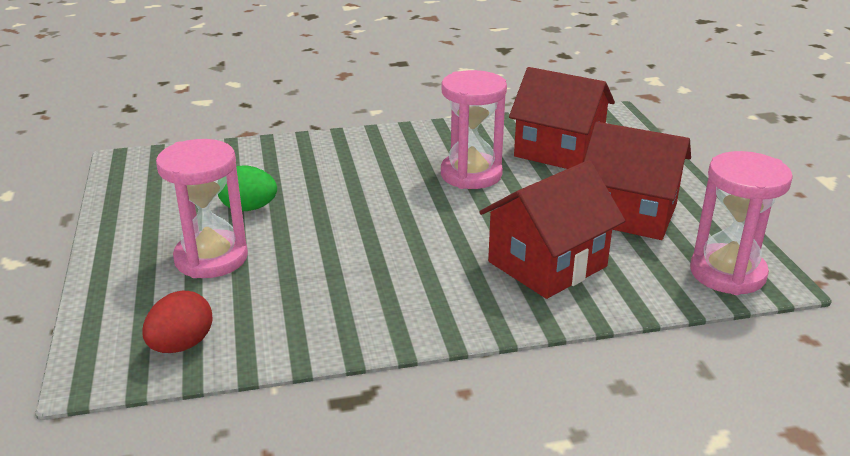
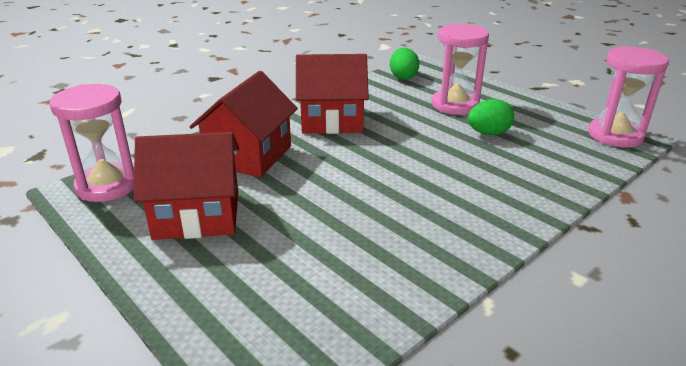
camera: 150 degrees right, 0 degrees up
red egg [142,290,213,353] -> green egg [390,48,420,80]
pink hourglass [441,70,507,189] -> pink hourglass moved to [588,46,669,148]
red house [509,67,615,169] -> red house moved to [296,54,369,134]

